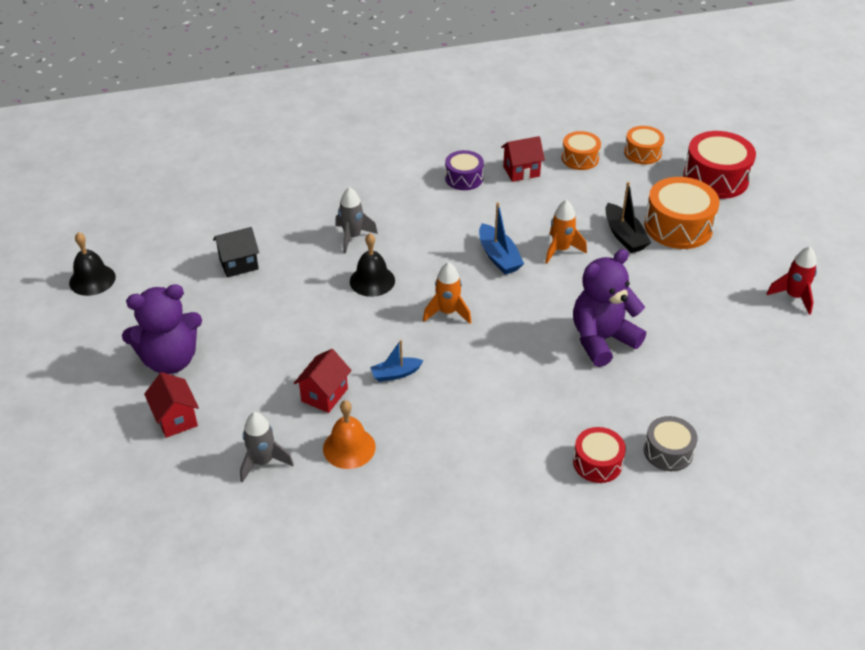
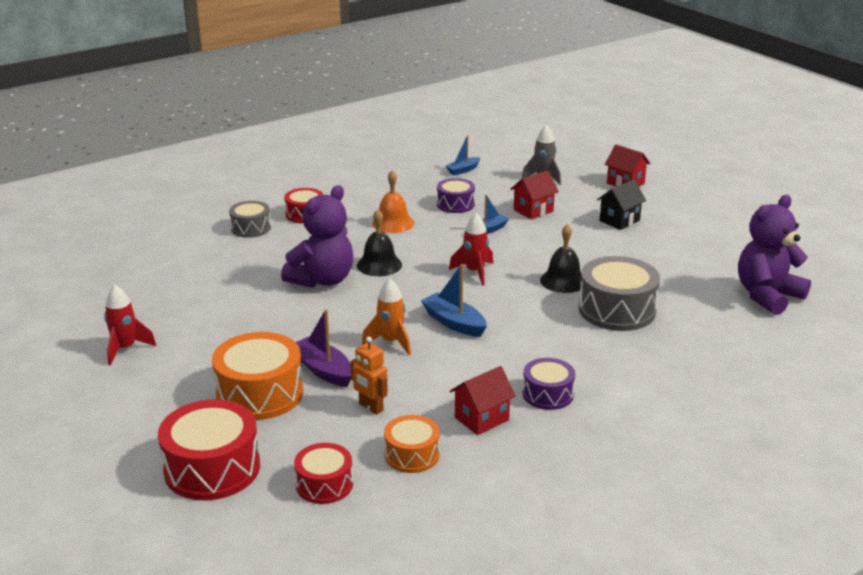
camera: 160 degrees right, 15 degrees down
black bell [69,232,116,296] -> black bell moved to [357,209,402,276]
purple teddy bear [122,284,202,374] -> purple teddy bear moved to [738,195,811,315]
black house [213,227,259,277] -> black house moved to [597,179,646,230]
red house [294,349,352,413] -> red house turned 45 degrees clockwise [511,170,559,219]
orange bell [323,400,376,469] -> orange bell moved to [372,170,414,233]
grey rocket [335,187,378,254] -> grey drum [579,256,660,331]
orange rocket [423,262,471,324] -> red rocket [449,213,493,286]
black boat [605,182,651,253] -> purple boat [296,309,351,387]
orange drum [624,126,664,164] -> red drum [294,443,353,504]
none -> orange robot [350,337,388,415]
none -> purple drum [437,178,475,213]
none -> blue boat [446,135,481,176]

